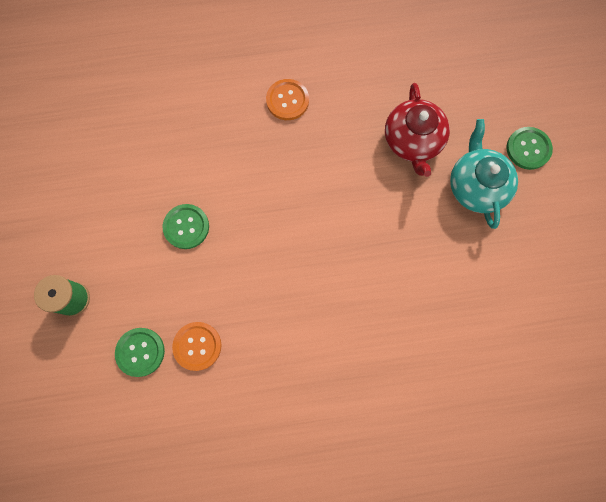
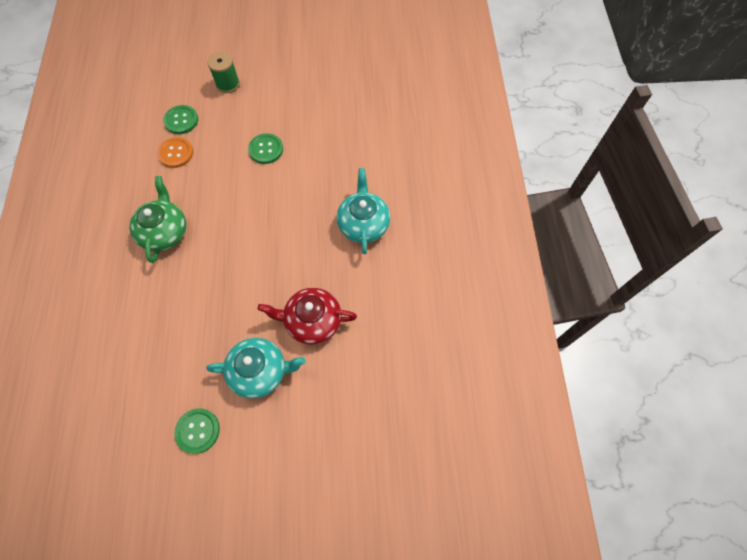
camera: 95 degrees right, 10 degrees down
orange button [266,79,309,120] -> turquoise teapot [337,168,390,254]
green button [506,127,553,170] -> green button moved to [174,408,220,454]
none -> green teapot [129,176,186,263]

